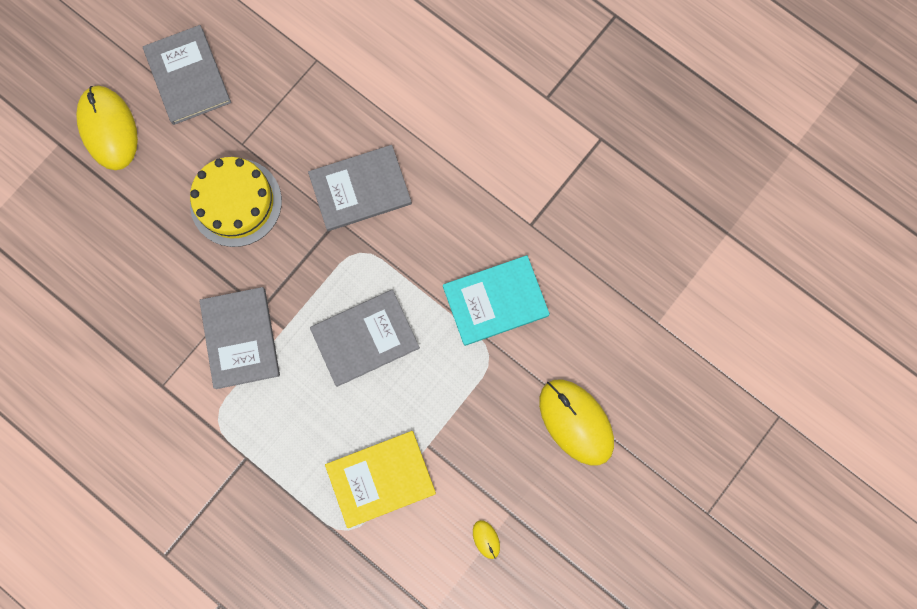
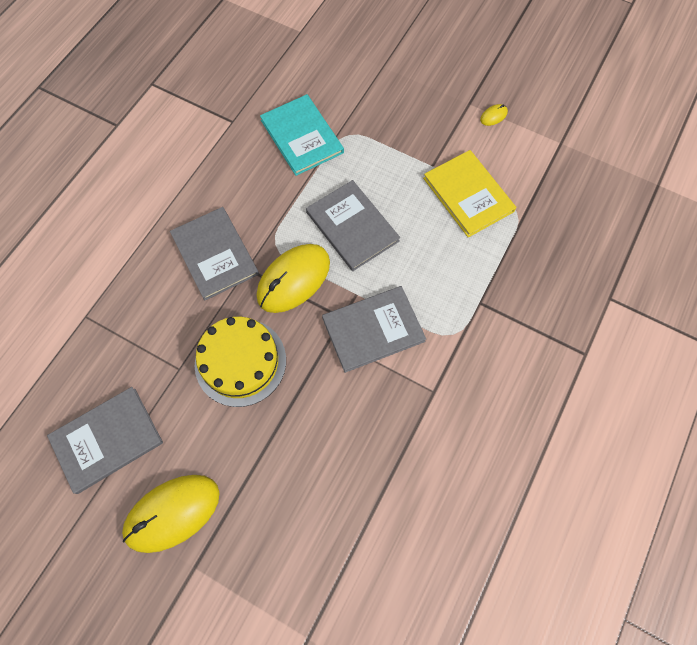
camera: 100 degrees left, 10 degrees down
yellow mouse [539,380,614,466] -> yellow mouse moved to [257,244,330,313]

